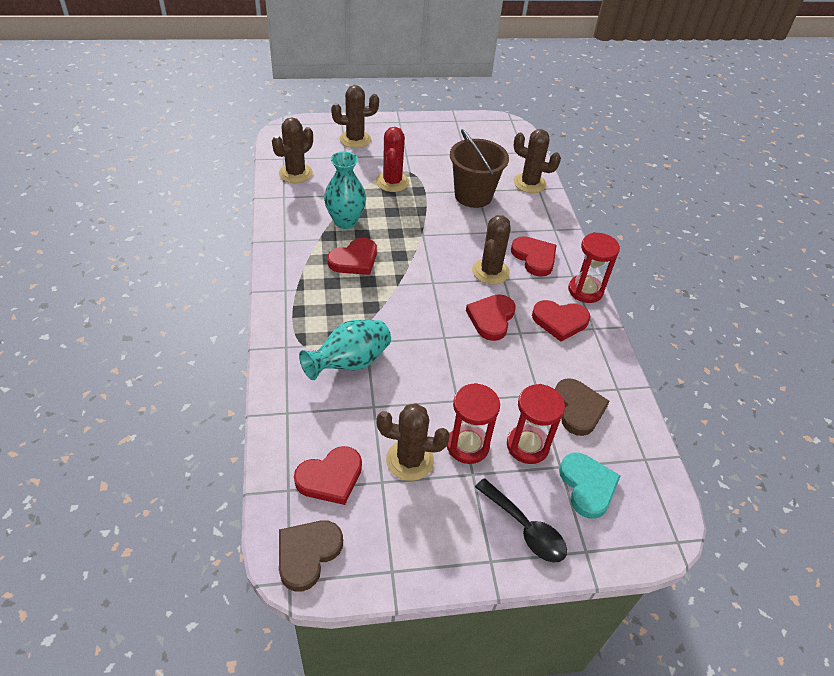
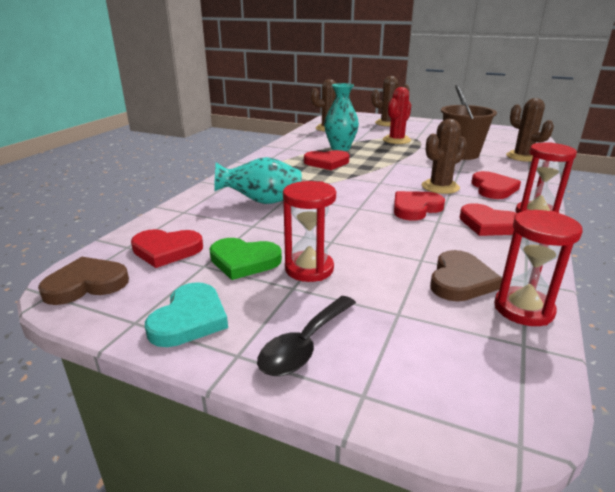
camera: 35 degrees right, 20 degrees down
brown cactus [377,403,450,481] -> green heart [209,238,282,280]
black spoon [475,478,567,563] -> black spoon turned 45 degrees clockwise [257,296,356,376]
red hourglass [507,384,565,464] -> red hourglass moved to [494,210,583,326]
turquoise heart [559,453,621,519] -> turquoise heart moved to [145,282,228,347]

